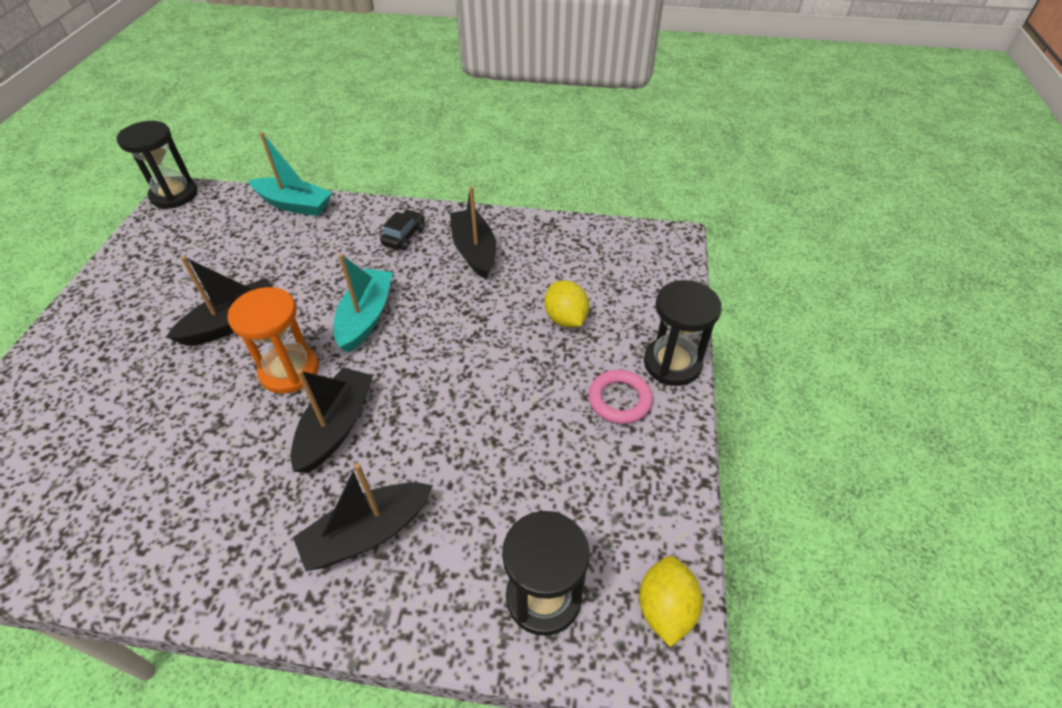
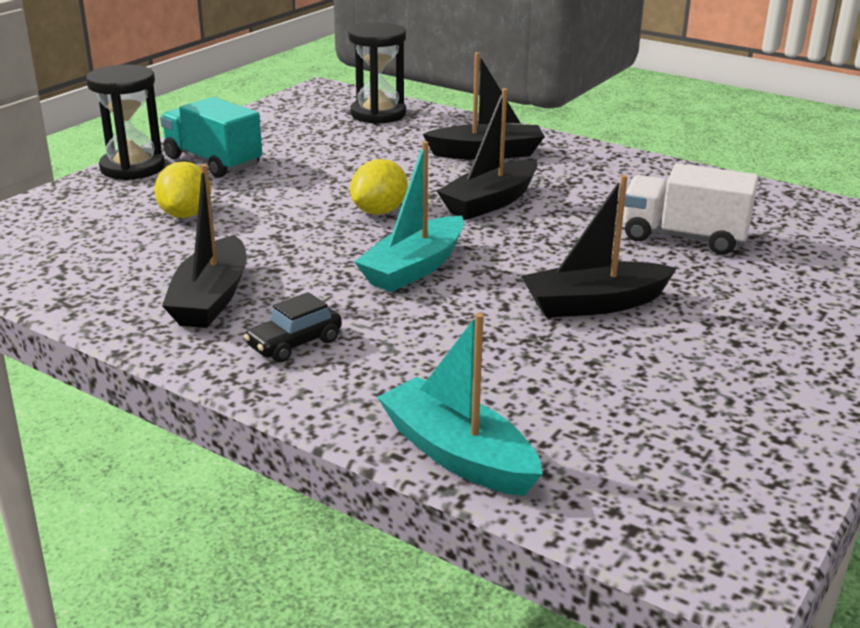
camera: 155 degrees left, 20 degrees down
black hourglass [117,121,198,208] -> none
orange hourglass [227,287,319,394] -> none
pink ring [588,370,653,424] -> turquoise truck [160,97,262,178]
yellow lemon [639,556,703,647] -> yellow lemon moved to [350,159,408,215]
none -> white truck [623,163,759,255]

